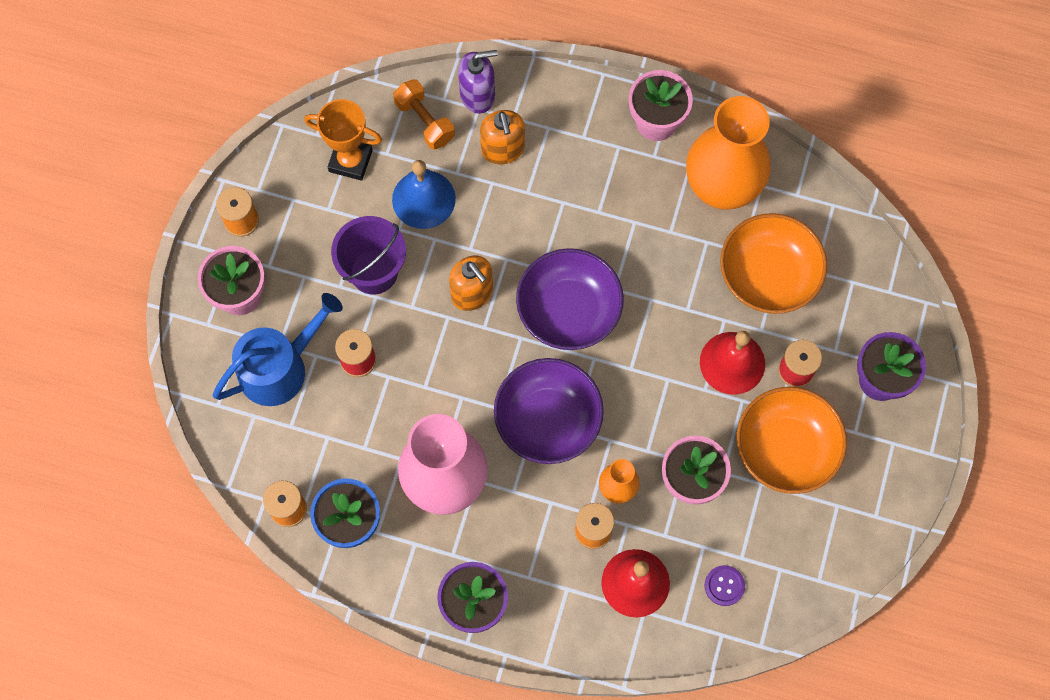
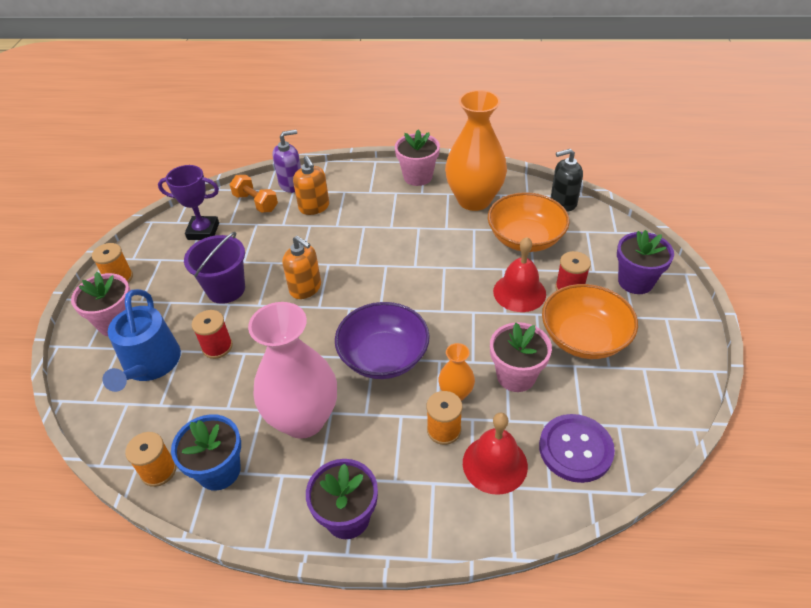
camera: 10 degrees left, 25 degrees down
blue watering can [213,293,343,406] -> blue watering can turned 135 degrees clockwise [103,289,181,392]
orange trophy [304,99,382,181] -> purple trophy [158,165,219,240]
blue bell [392,160,456,229] -> none
purple bowl [516,248,624,350] -> none
purple button [705,565,745,606] -> purple button [539,414,615,483], size x1.93
none -> black soap dispenser [551,149,583,212]

